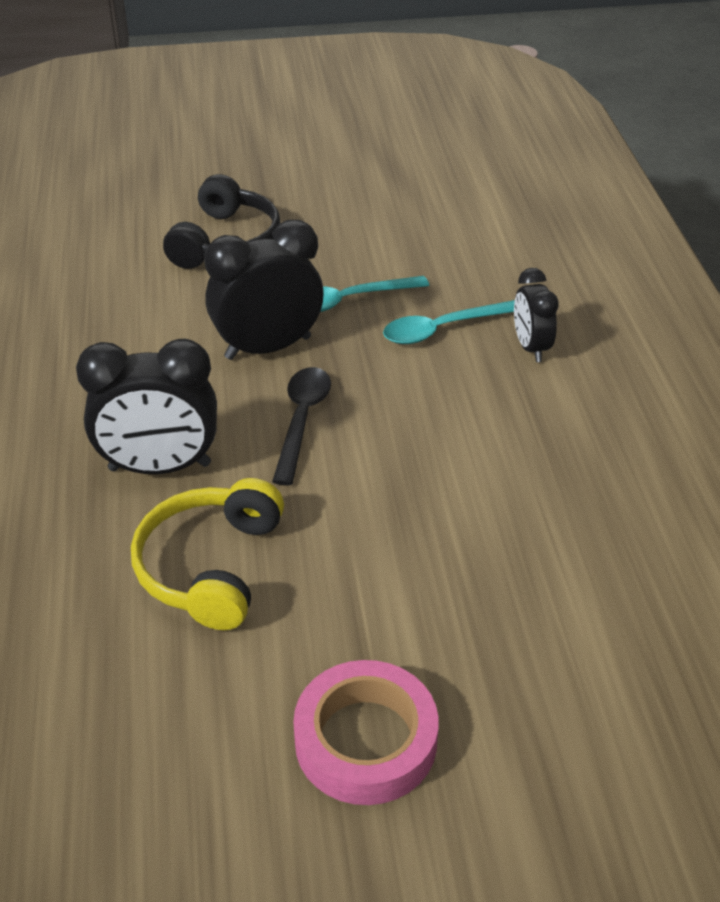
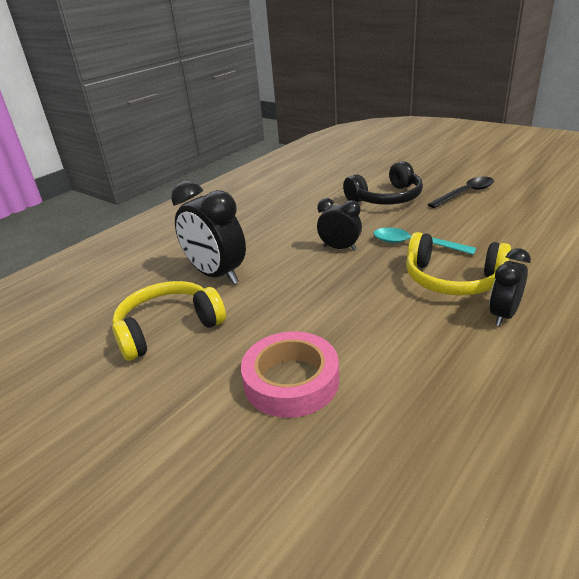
camera: 50 degrees right, 10 degrees down
black clock [204,220,323,360] -> black clock [317,198,362,251], size x0.59
black spoon [272,367,331,486] -> black spoon moved to [428,177,494,208]
pink tape [293,660,439,805] -> pink tape moved to [241,331,339,418]
turquoise spoon [383,300,515,344] -> yellow headphones [406,232,511,296]

